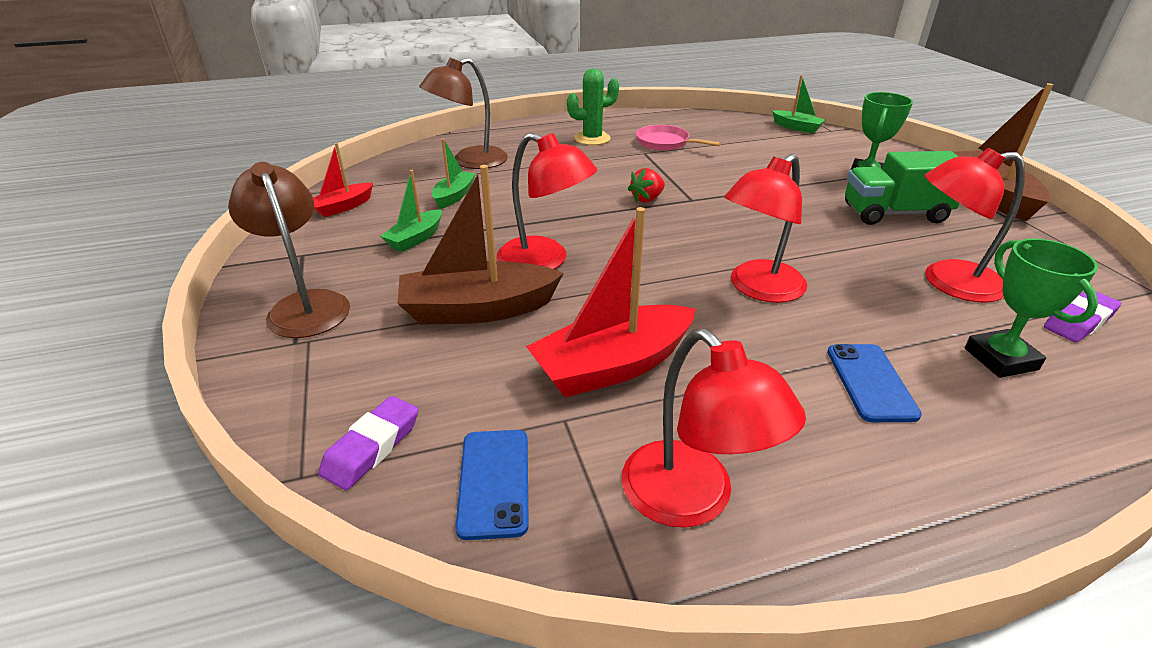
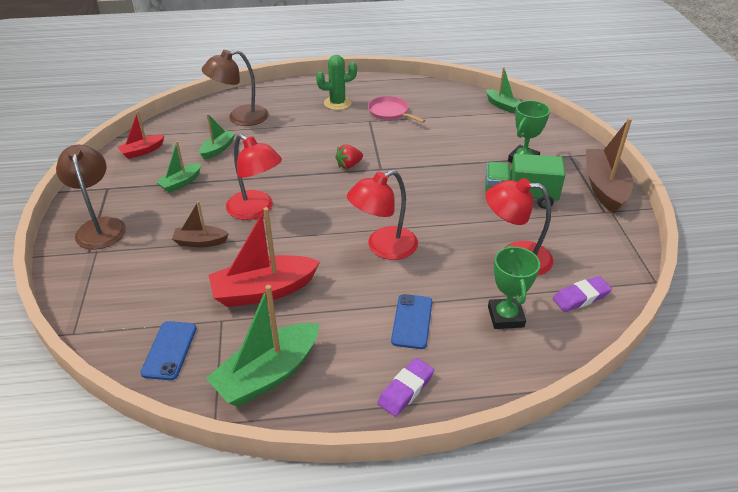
camera: 10 degrees right, 5 degrees up
purple eraser [318,396,418,490] -> purple eraser moved to [377,358,434,417]
brown boat [397,165,564,325] -> brown boat [172,201,229,247], size x0.55
red lamp [622,329,806,528] -> green boat [206,285,319,407]

